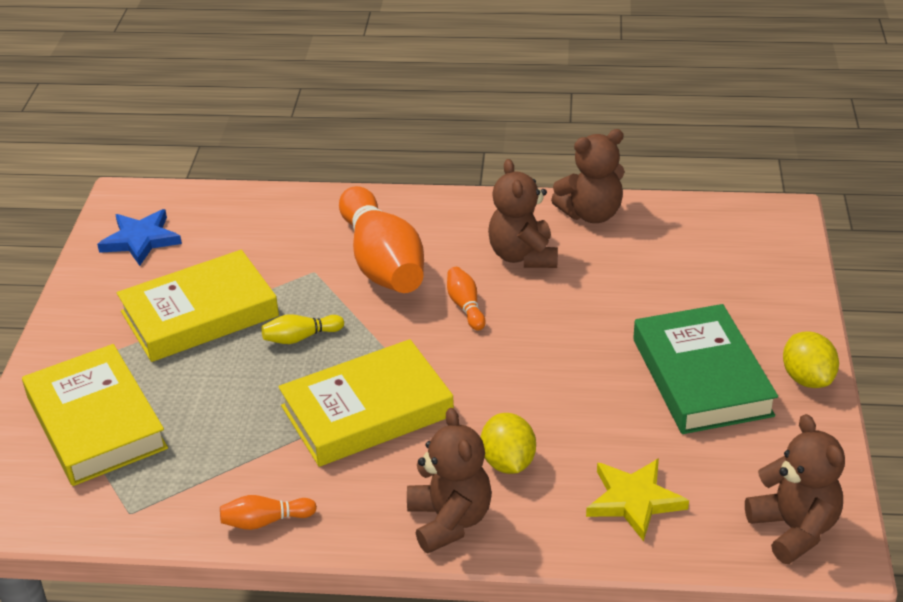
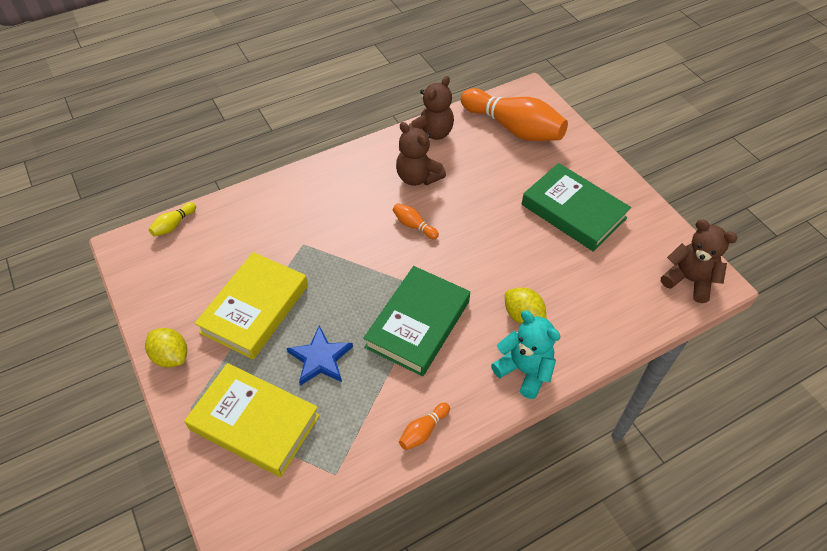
camera: 35 degrees left, 15 degrees up
blue star [97,209,182,266] -> blue star moved to [287,326,353,386]
yellow bowling pin [261,314,344,344] -> yellow bowling pin moved to [149,202,196,237]
yellow book [278,339,454,467] -> green book [363,266,470,377]
orange bowling pin [339,186,424,293] -> orange bowling pin moved to [461,88,568,141]
brown teddy bear [407,408,492,553] -> turquoise teddy bear [491,311,561,399]
yellow star [586,458,689,542] -> none
yellow lemon [783,331,839,388] -> yellow lemon moved to [145,328,187,368]

